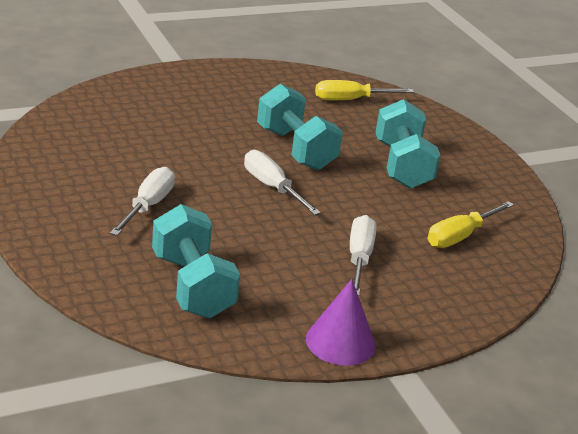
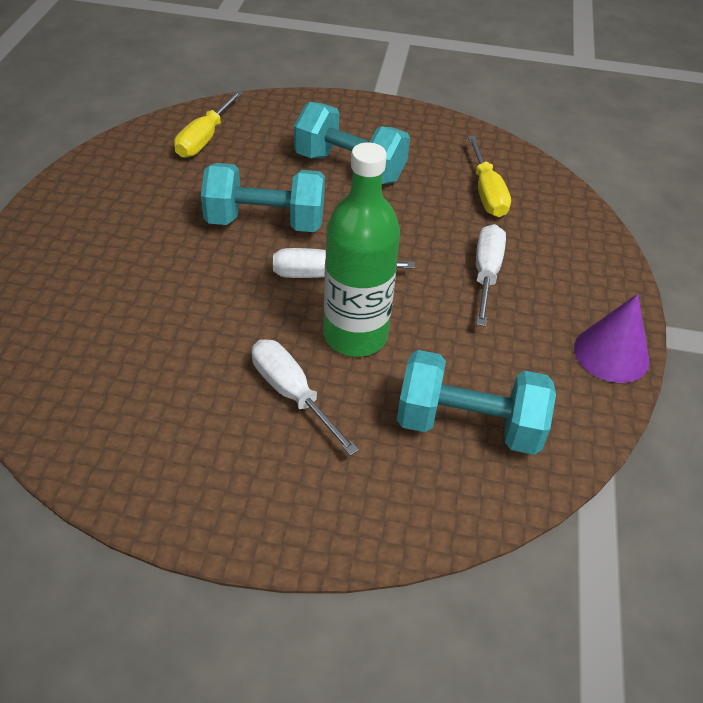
camera: 55 degrees left, 15 degrees up
white screwdriver [350,215,376,296] -> white screwdriver turned 60 degrees clockwise [476,224,506,327]
none -> green bottle [324,142,400,357]

